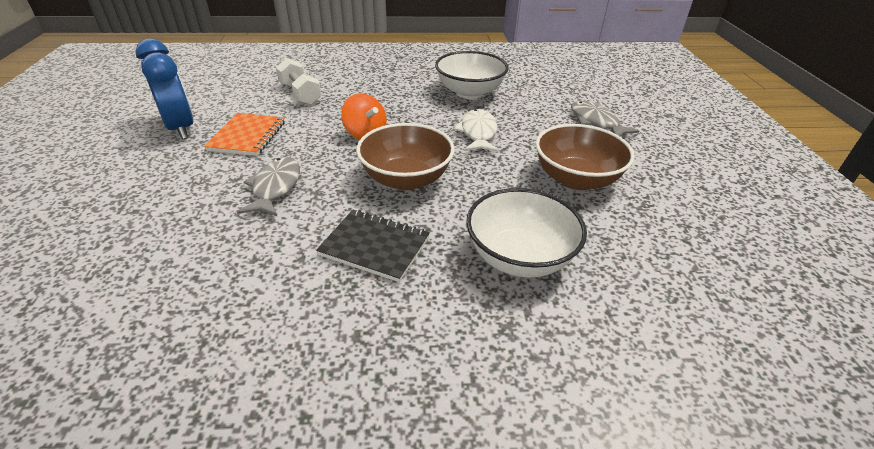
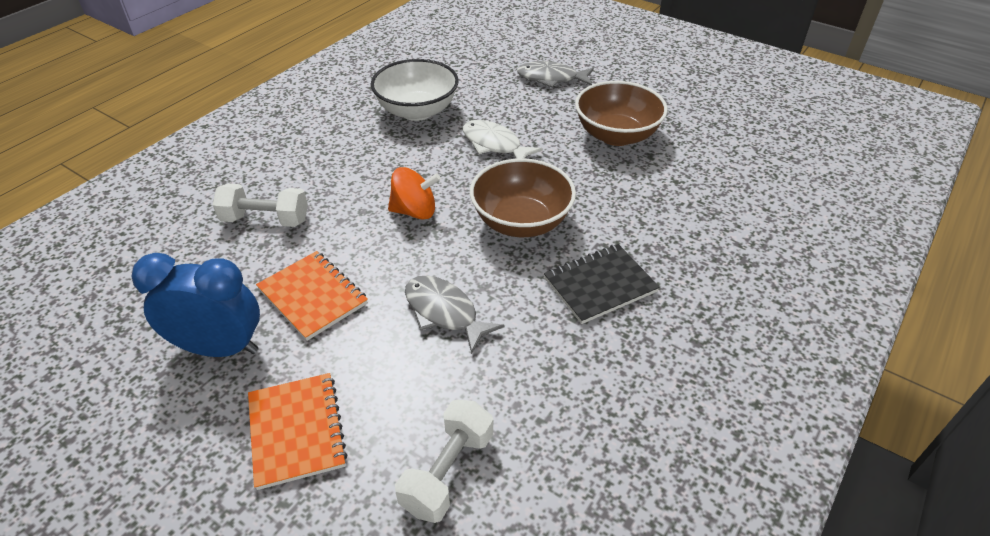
camera: 50 degrees left, 5 degrees up
white bowl [466,188,587,278] -> none
none -> orange notebook [248,373,348,490]
none -> white dumbbell [395,400,493,523]

